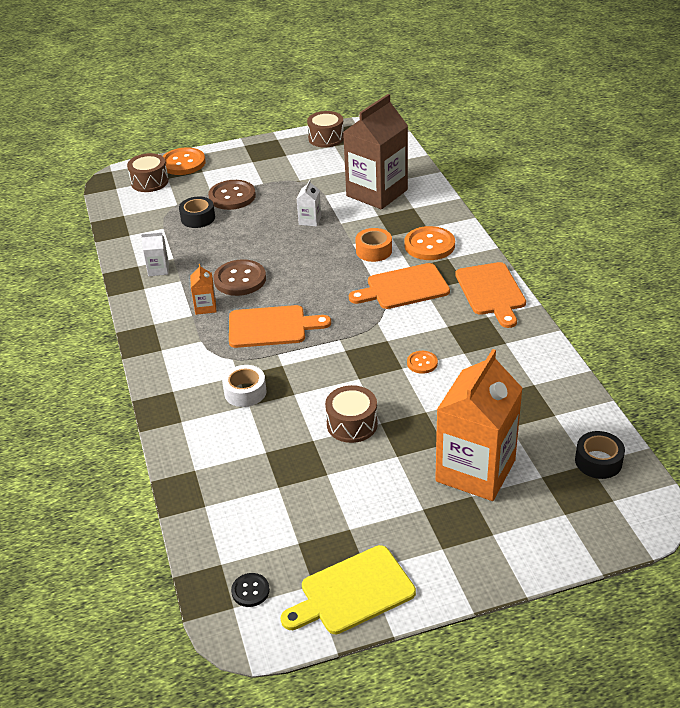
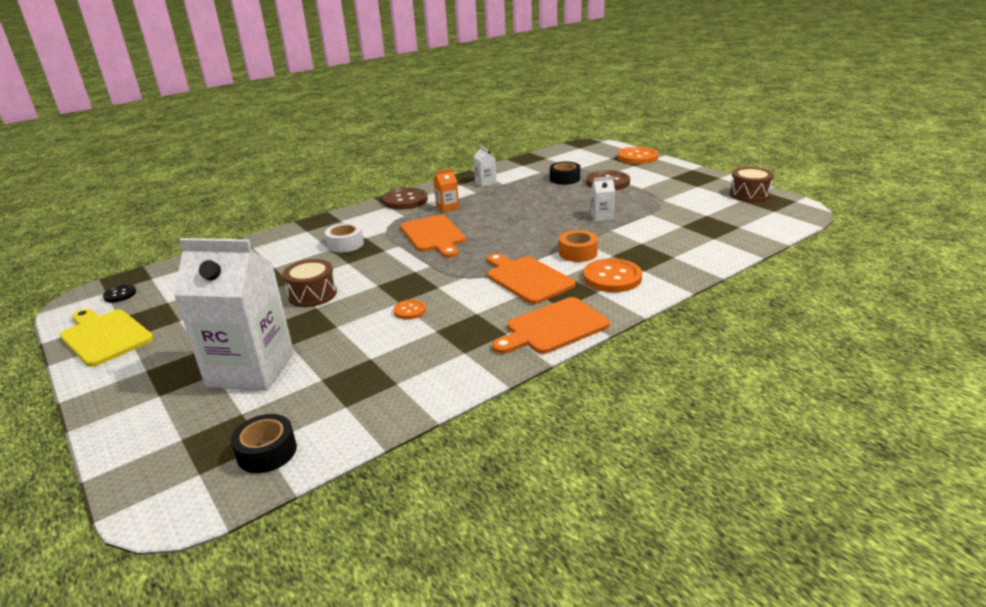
camera: 70 degrees right, 10 degrees down
brown drum [127,153,169,192] -> none
brown button [214,259,266,296] -> brown button moved to [383,188,428,210]
brown carton [343,94,408,209] -> none
orange carton [435,349,523,501] -> white carton [173,238,294,391]

